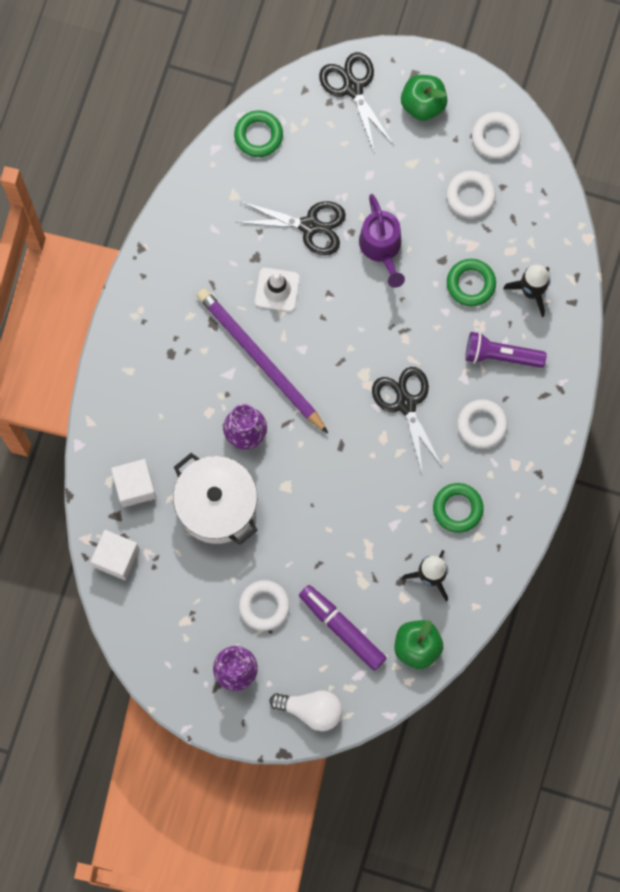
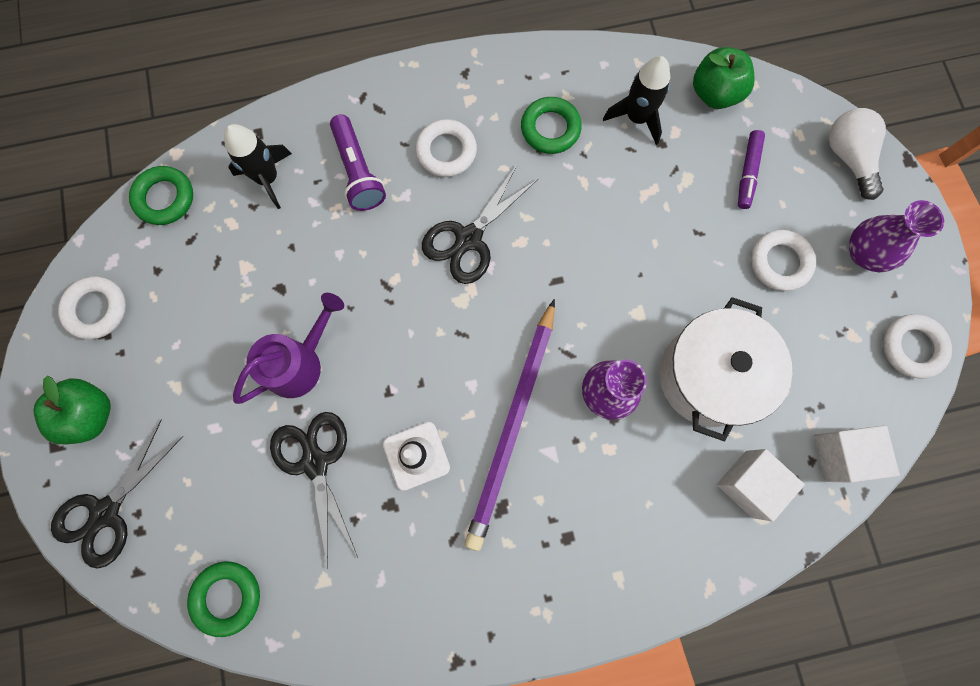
camera: 120 degrees left, 0 degrees up
purple marker [299,585,387,671] -> purple marker [738,130,765,209], size x0.63
white ring [447,171,496,218] -> white ring moved to [883,314,952,379]
green ring [447,259,496,307] -> green ring moved to [129,166,193,225]

